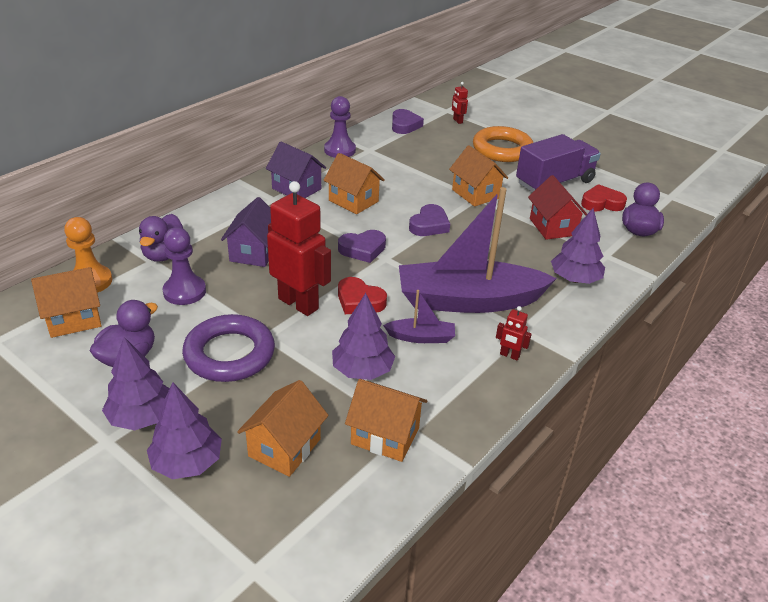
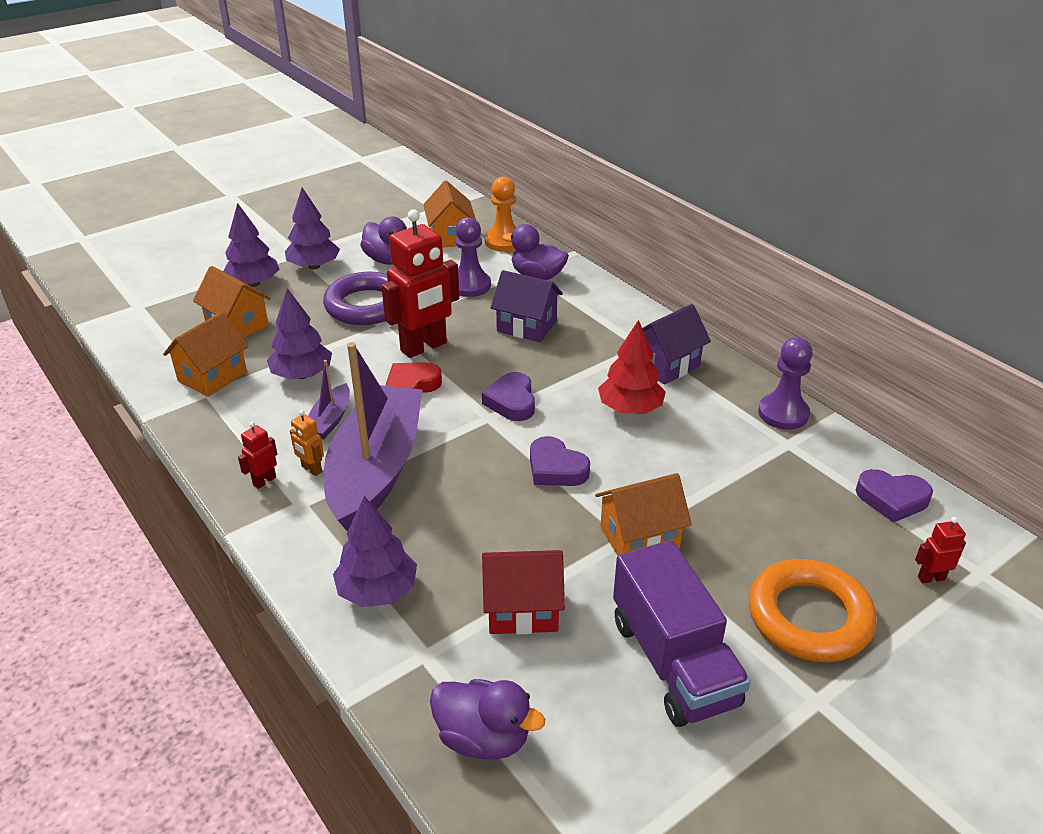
camera: 105 degrees right, 0 degrees up
orange house [323,153,385,214] -> red tree [598,320,666,414]
red heart [581,184,627,211] -> none
none -> orange robot [290,410,324,476]

